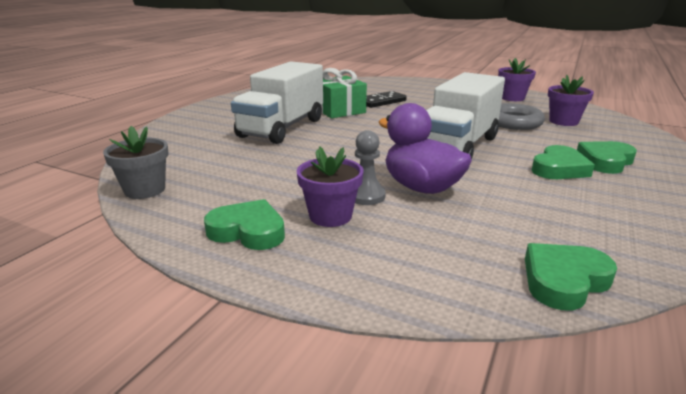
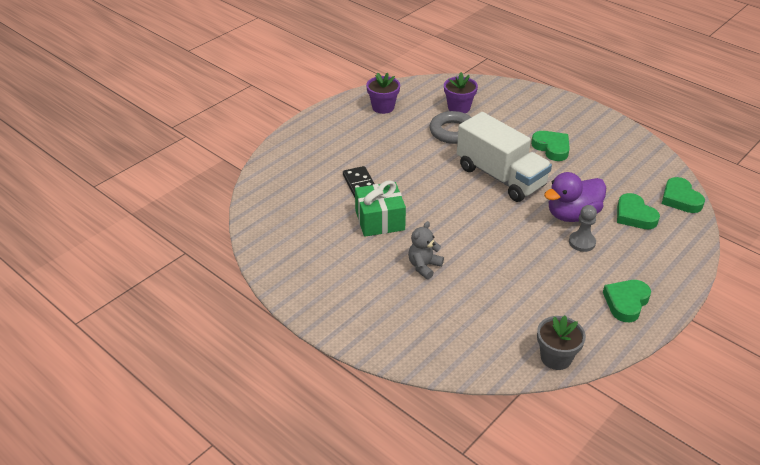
camera: 75 degrees left, 15 degrees up
white truck [231,61,323,144] -> grey teddy bear [408,221,444,279]
purple flower pot [297,146,364,227] -> none
green heart [577,141,637,174] -> green heart moved to [617,193,660,229]

